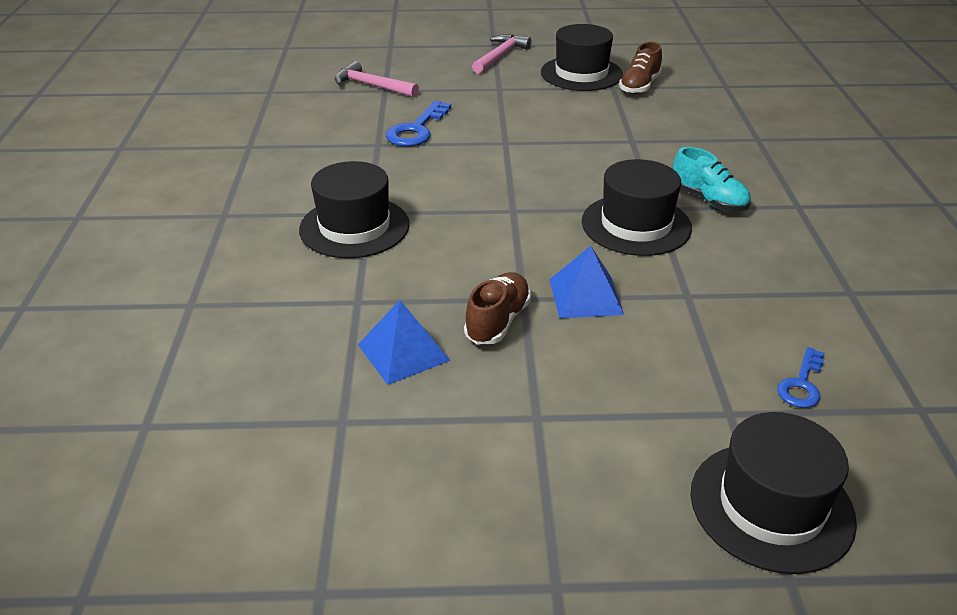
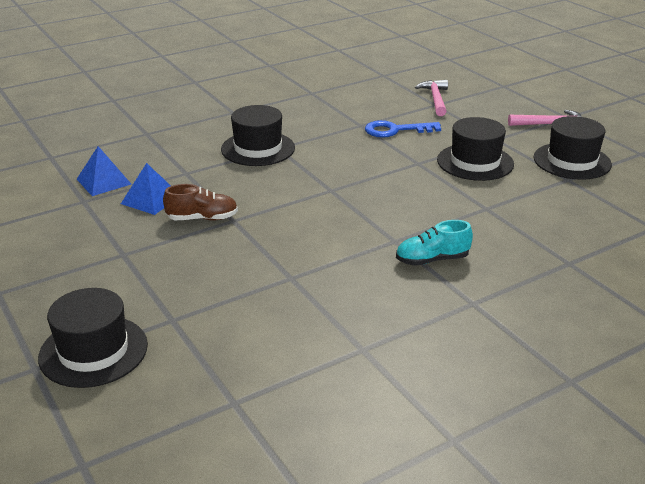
camera: 60 degrees right, 5 degrees down
blue pyramid [549,246,624,318] -> blue pyramid moved to [77,146,131,196]
black hat [582,159,692,256] -> black hat moved to [437,117,514,181]
brown shoe [619,42,662,94] -> none
turquoise shoe [673,147,751,211] -> turquoise shoe turned 60 degrees clockwise [396,220,473,266]
blue key [777,347,825,408] -> none

